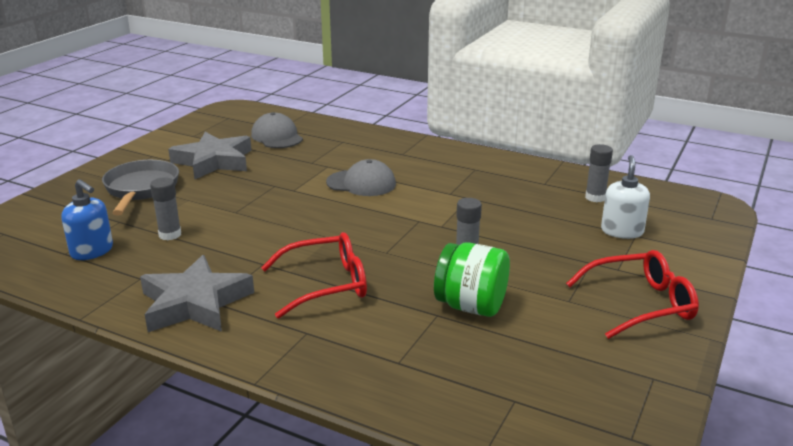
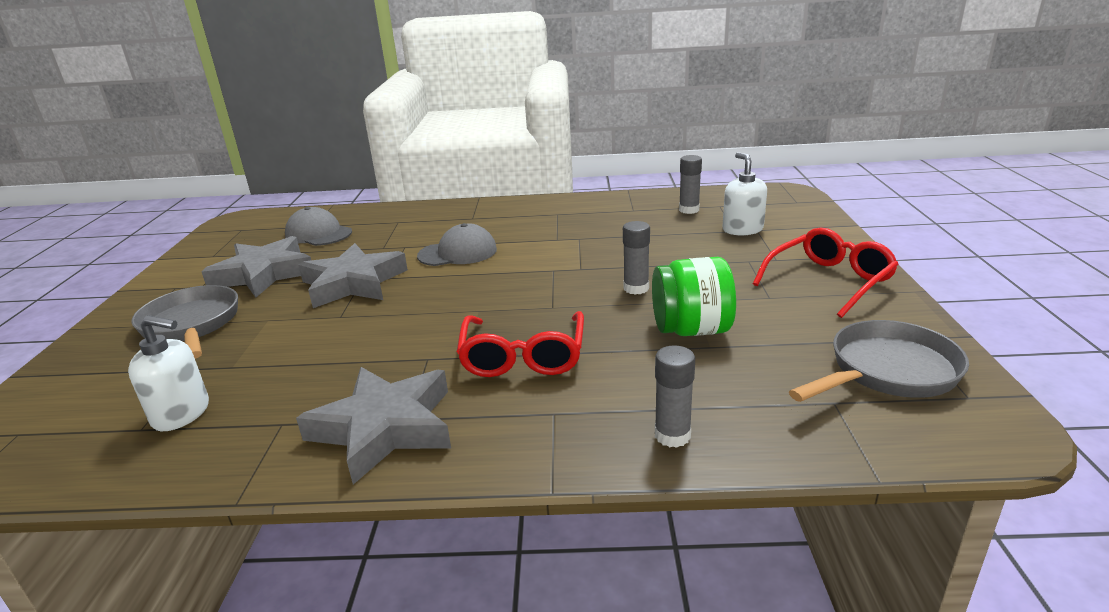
camera: 25 degrees left, 0 degrees up
blue soap dispenser [61,179,113,260] -> white soap dispenser [128,315,209,431]
grey glue stick [150,177,181,241] -> grey glue stick moved to [655,345,695,448]
red glasses [261,232,367,319] -> red glasses turned 135 degrees clockwise [457,311,584,377]
none -> grey star [298,243,408,308]
none -> grey pan [789,320,969,402]

